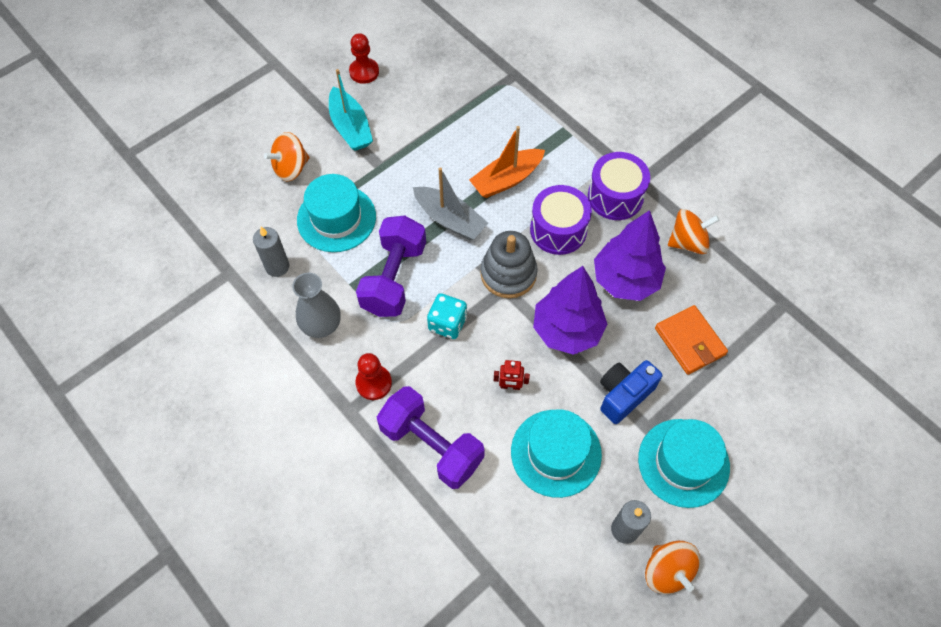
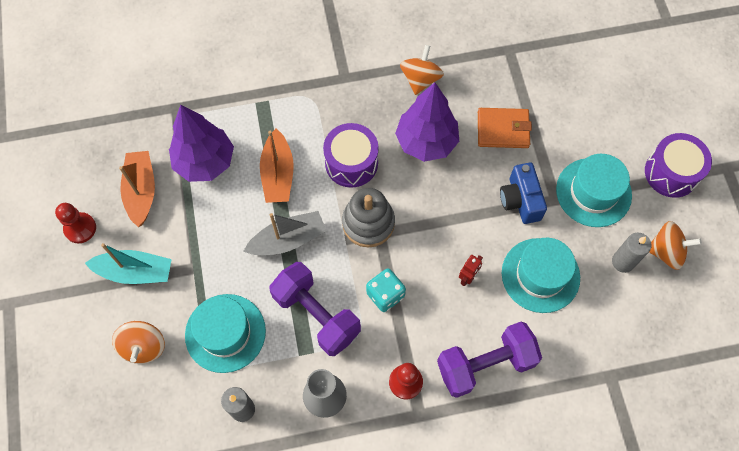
camera: 60 degrees left, 5 degrees up
purple tree [533,266,608,355] -> purple tree moved to [169,105,234,182]
purple drum [588,152,650,220] -> purple drum moved to [645,133,712,198]
none -> orange boat [119,151,155,227]

